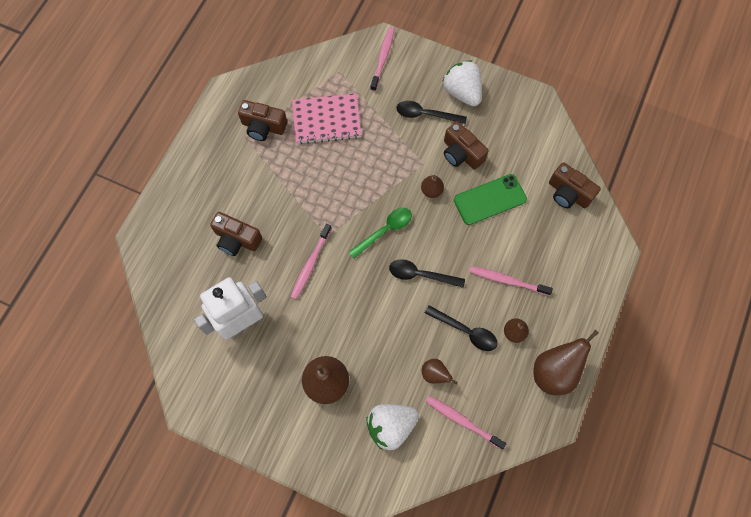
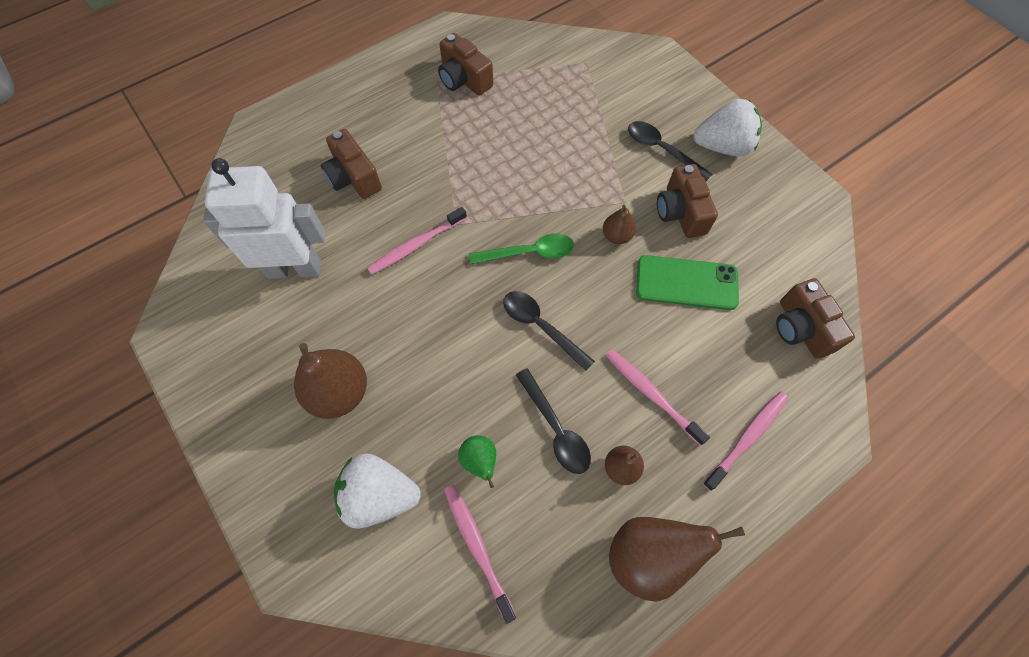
camera: 30 degrees right, 5 degrees down
pink notebook [292,94,361,144] -> none
pink toothbrush [370,27,394,91] -> pink toothbrush moved to [703,392,788,491]
brown pear [422,359,458,384] -> green pear [458,435,496,488]
white strawberry [443,60,482,106] -> white strawberry turned 90 degrees clockwise [694,99,762,157]

